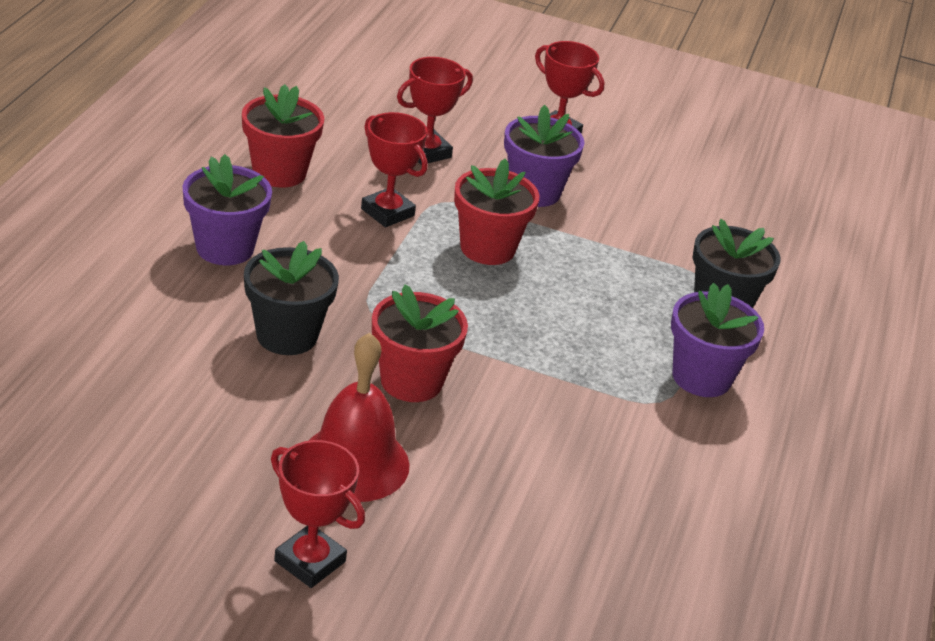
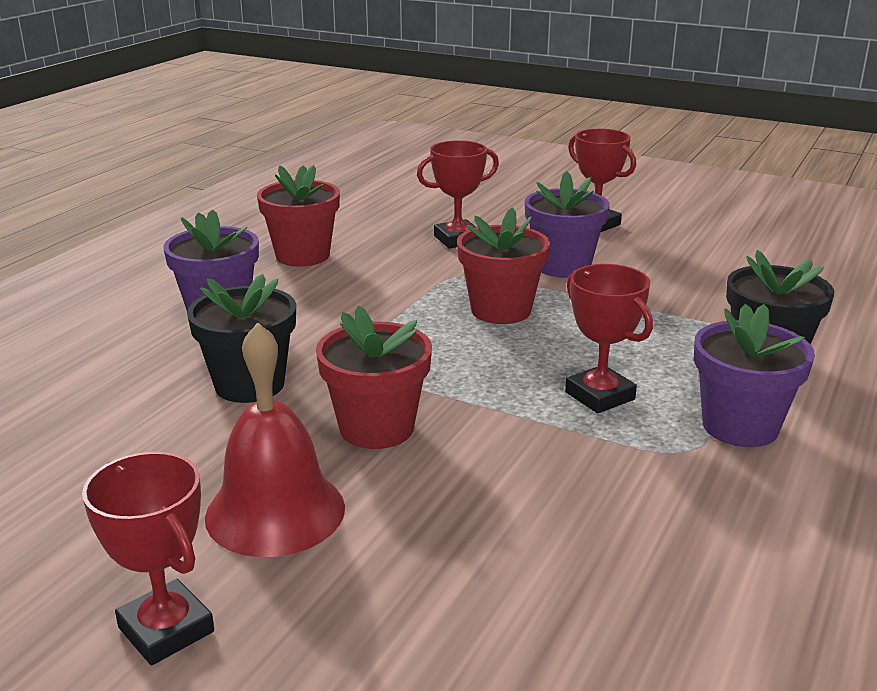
camera: 15 degrees right, 10 degrees down
red trophy [361,112,428,227] -> red trophy moved to [565,264,653,413]

